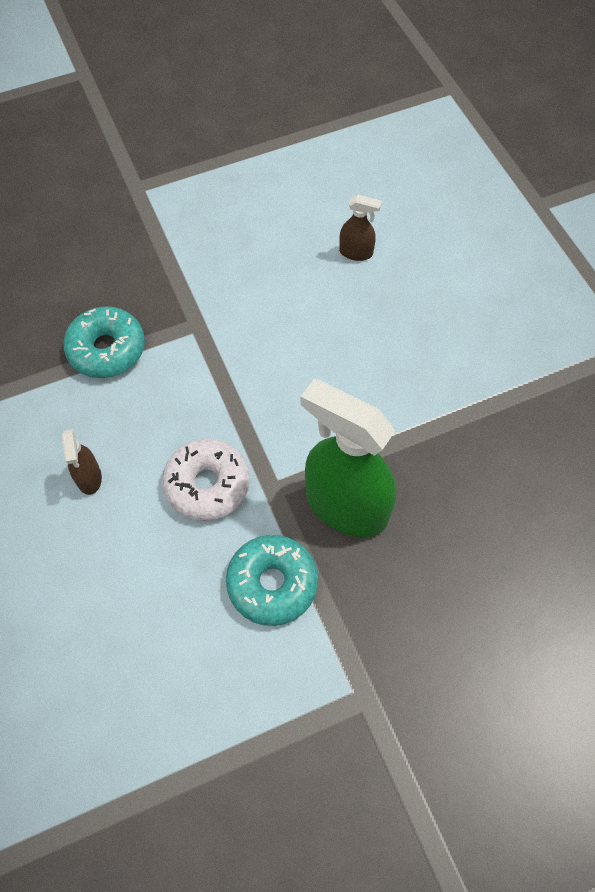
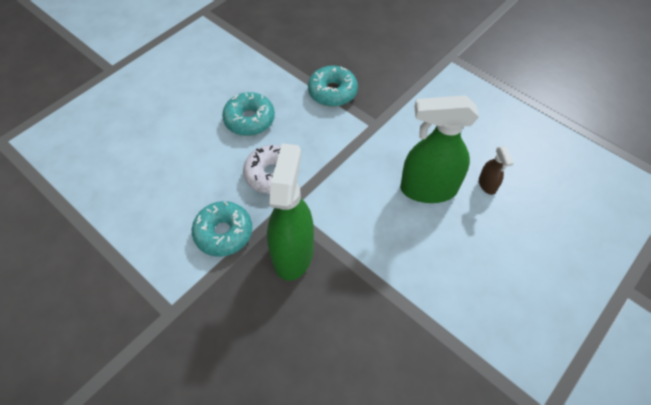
camera: 65 degrees right, 5 degrees down
brown spray bottle [62,429,102,495] -> turquoise donut [222,92,275,136]
none -> green spray bottle [400,95,479,203]

